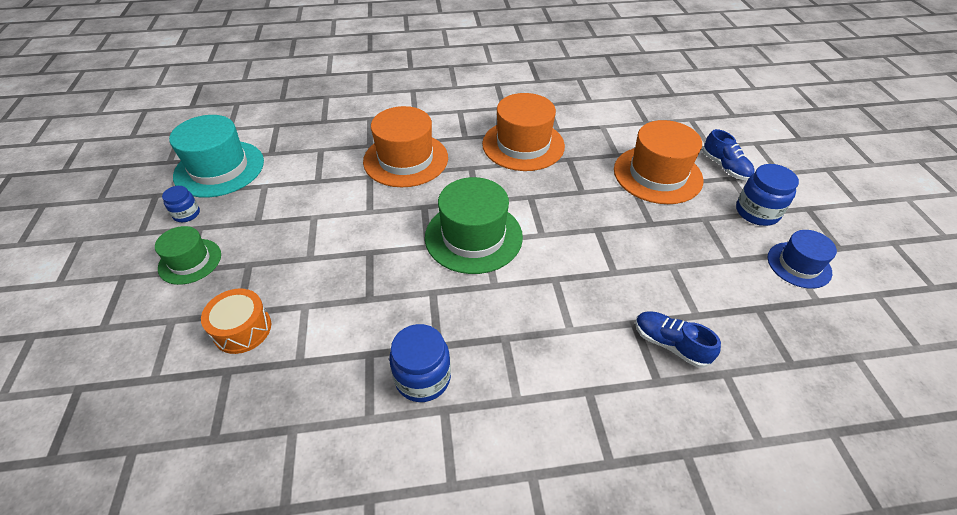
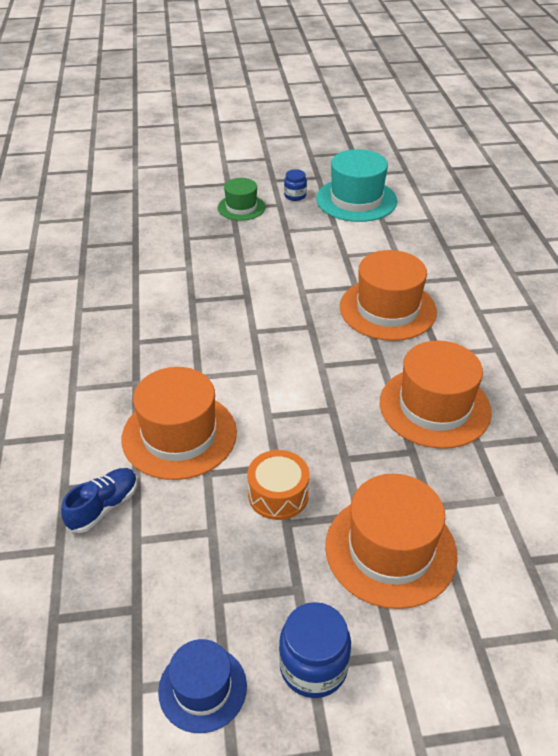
camera: 90 degrees right, 5 degrees down
orange drum [201,289,271,354] -> orange drum moved to [247,450,309,520]
blue jar [389,324,451,402] -> none
green hat [425,177,523,274] -> none
blue shoe [702,129,755,181] -> none
none -> orange hat [122,367,237,480]

